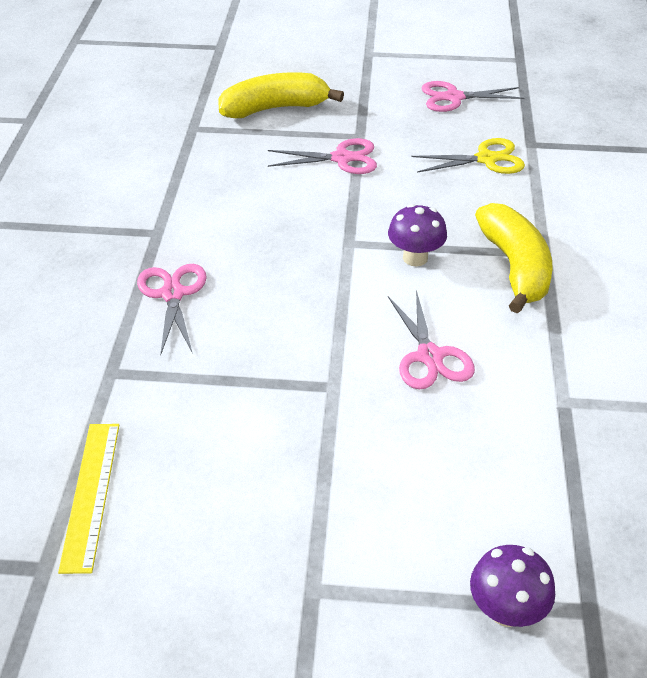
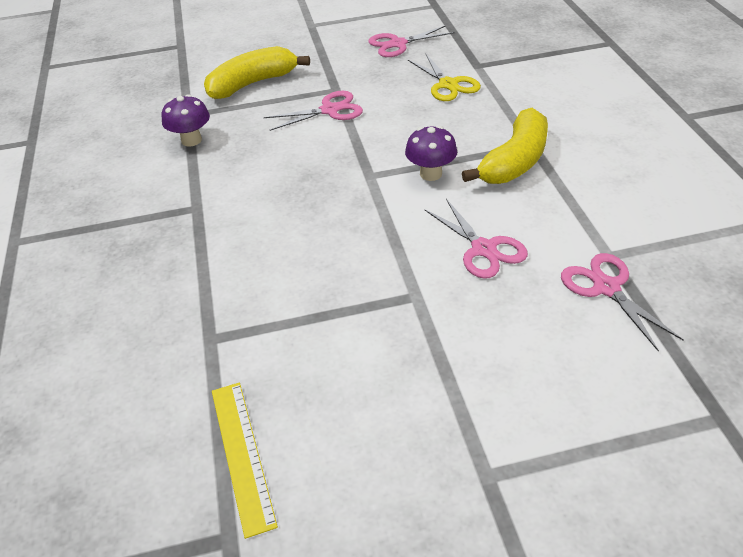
camera: 15 degrees left, 0 degrees up
pink scissors [137,264,207,356] -> pink scissors moved to [561,253,684,352]
yellow scissors [412,138,525,174] -> yellow scissors turned 90 degrees clockwise [408,53,481,101]
purple mushroom [470,545,555,627] -> purple mushroom moved to [161,94,210,147]
yellow banana [475,203,553,314] -> yellow banana turned 60 degrees clockwise [462,108,548,184]

